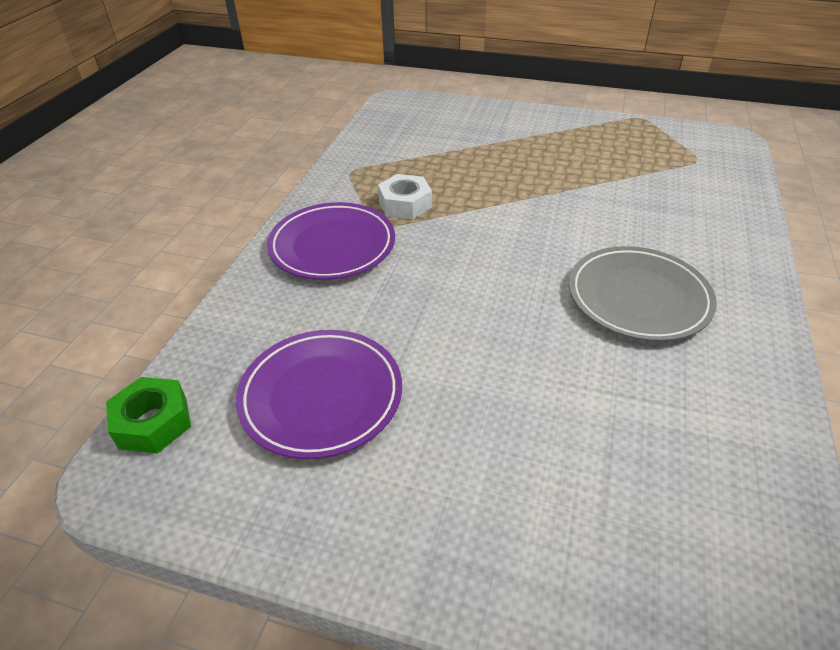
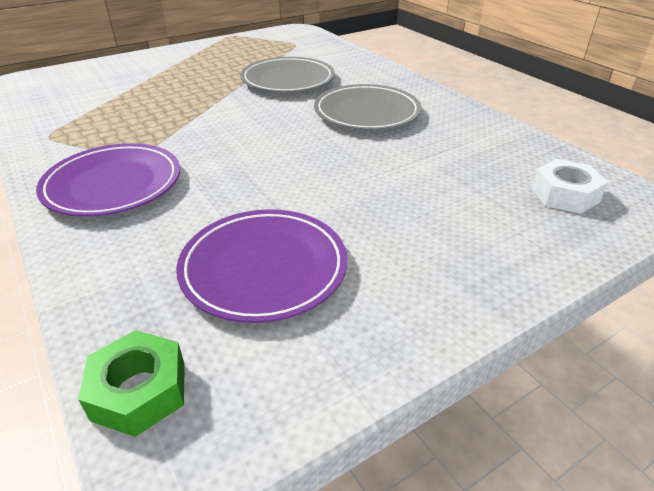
camera: 50 degrees left, 5 degrees down
white nut [378,174,432,219] -> white nut moved to [531,159,608,214]
none -> grey plate [240,57,335,92]

